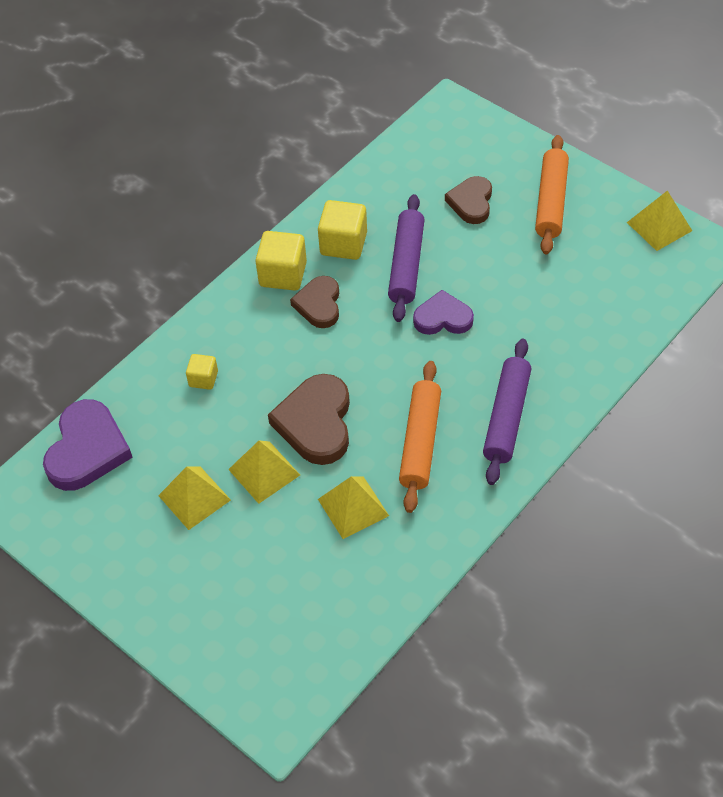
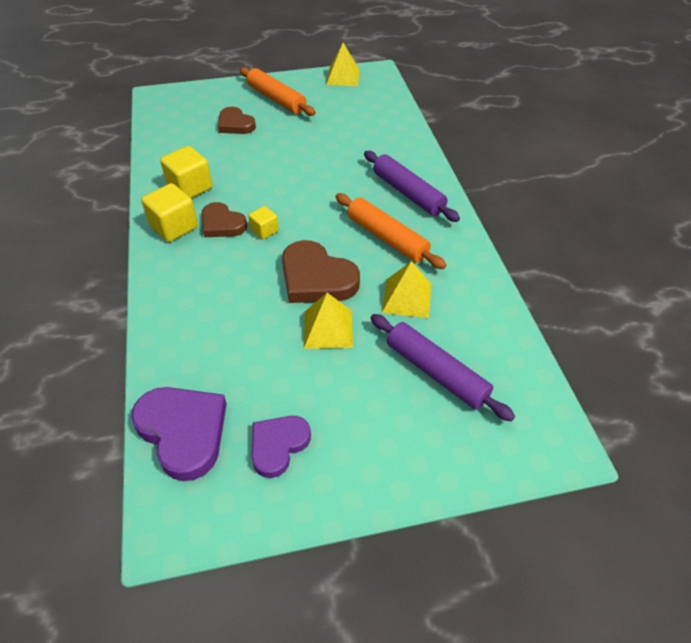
camera: 55 degrees left, 5 degrees down
yellow pyramid [158,466,231,530] -> none
yellow cube [186,354,218,390] -> yellow cube moved to [248,206,279,239]
purple rolling pin [388,194,424,322] -> purple rolling pin moved to [371,314,515,421]
purple heart [413,290,474,335] -> purple heart moved to [251,416,311,478]

